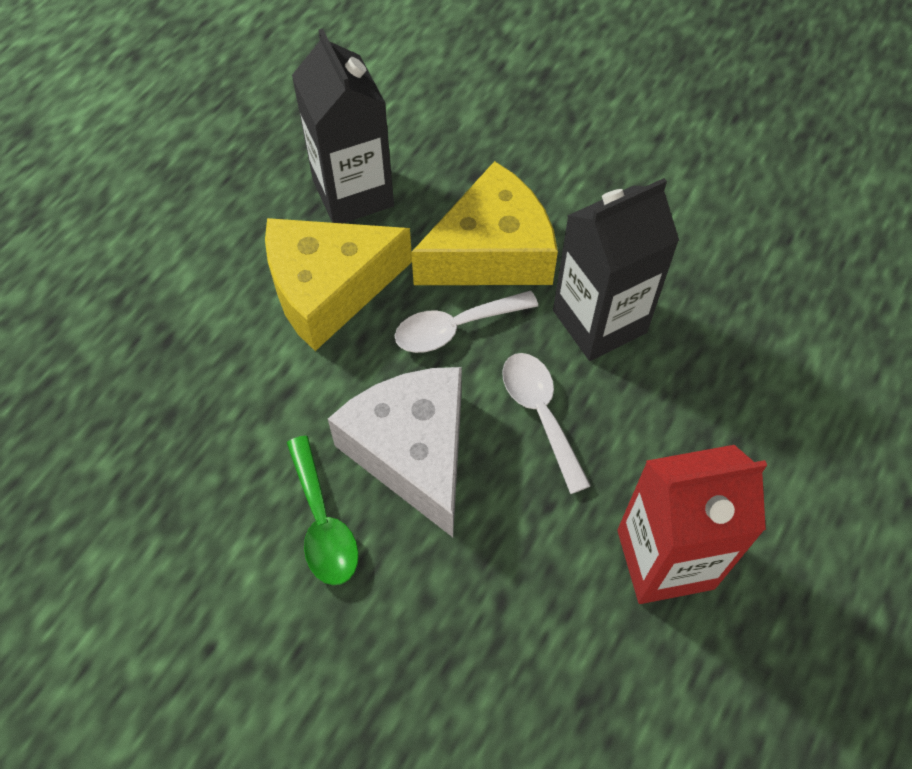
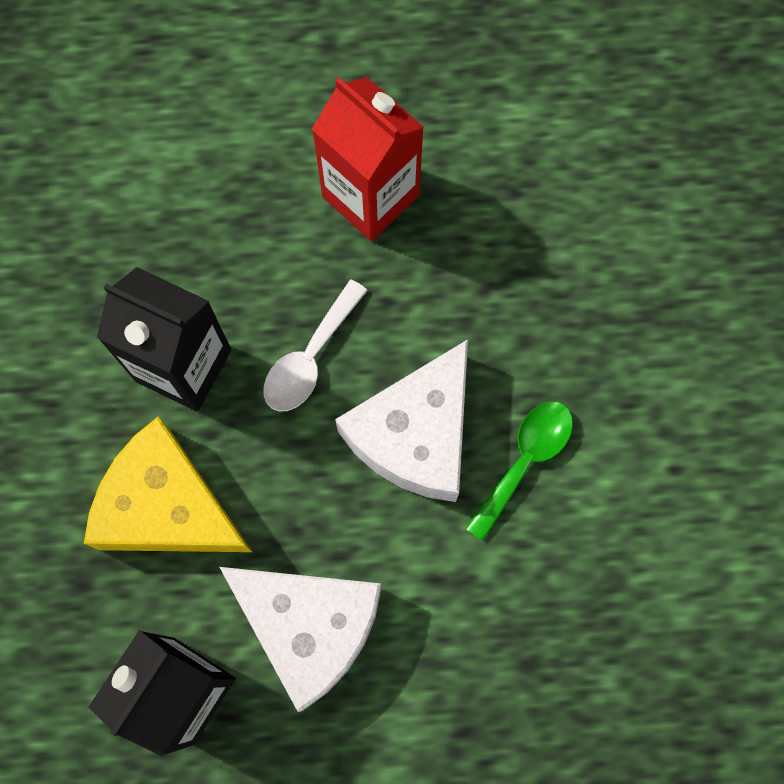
camera: 125 degrees left, 15 degrees up
yellow cheese [265,218,412,351] -> white cheese [220,567,381,712]
white spoon [395,291,538,353] -> none

